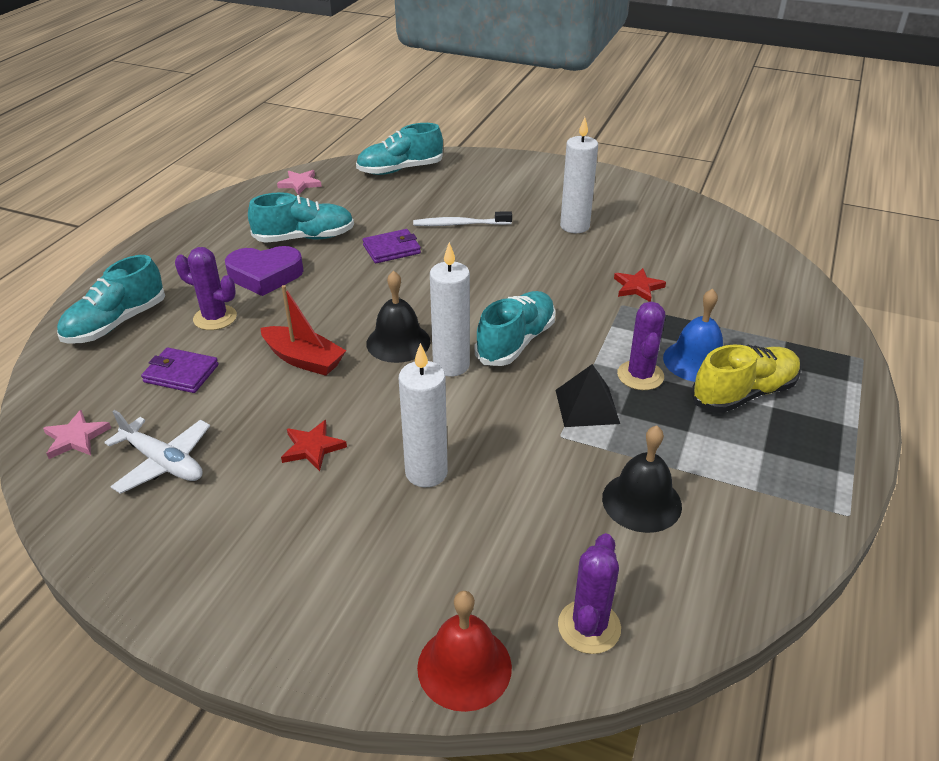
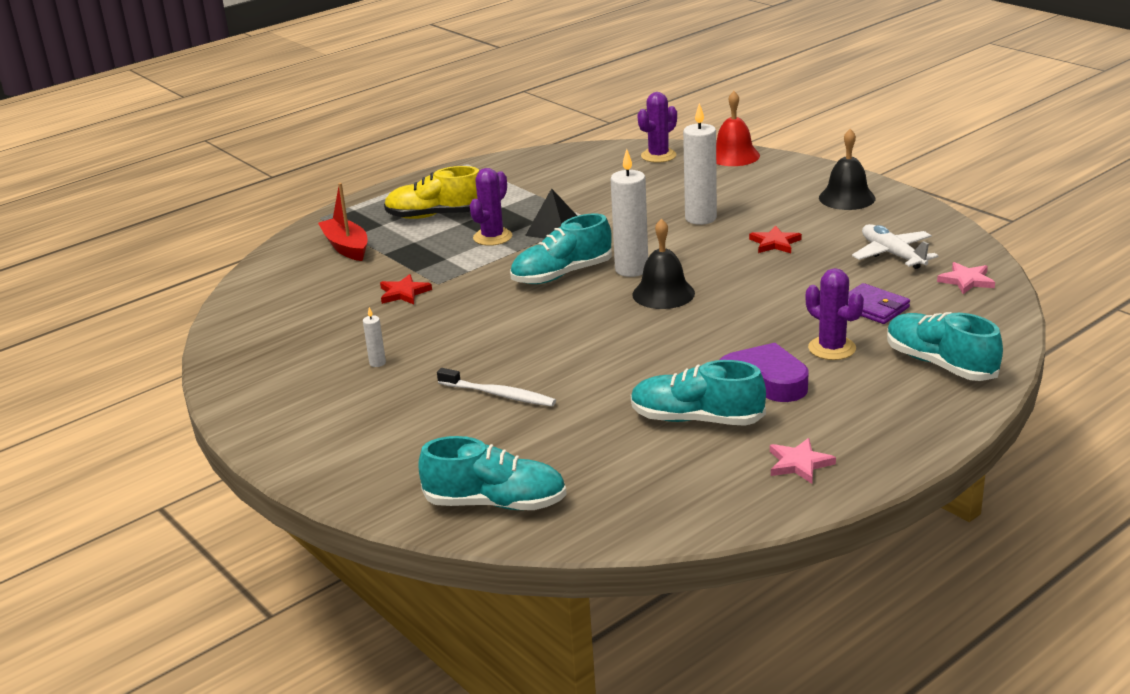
camera: 150 degrees left, 10 degrees down
turquoise shoe [57,255,165,344] -> turquoise shoe turned 105 degrees counterclockwise [887,312,1003,381]
red boat [260,285,346,376] -> red boat moved to [318,183,368,261]
pink star [277,170,322,195] -> pink star moved to [770,438,836,484]
purple wallet [362,229,421,263] -> none
white candle [560,117,598,233] -> white candle [363,307,386,367], size x0.45
black bell [602,425,682,533] -> black bell moved to [819,129,875,210]
blue bell [663,288,723,382] -> none

